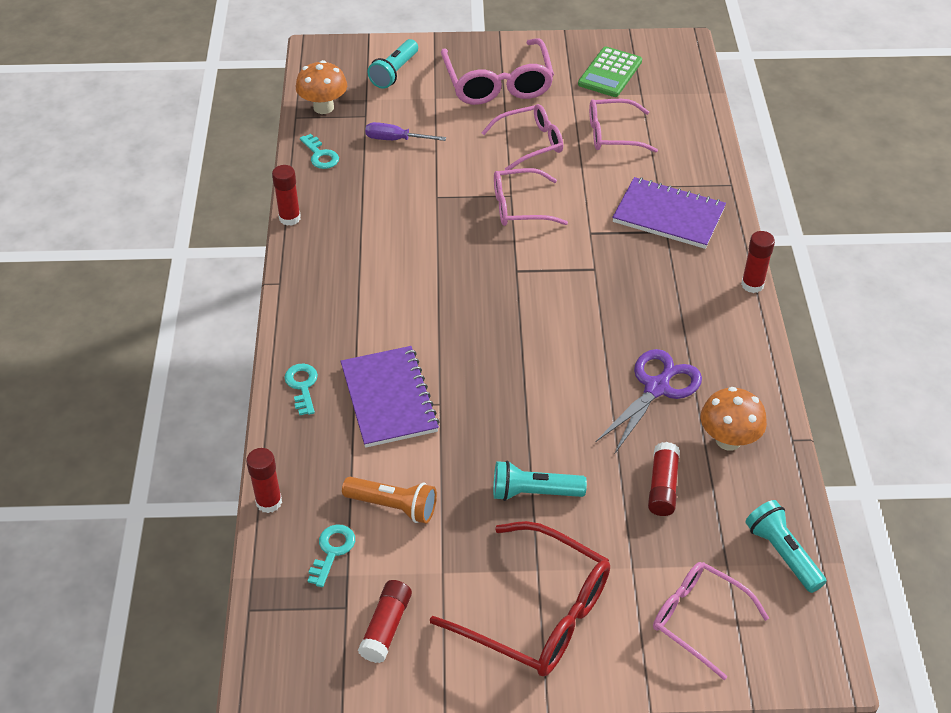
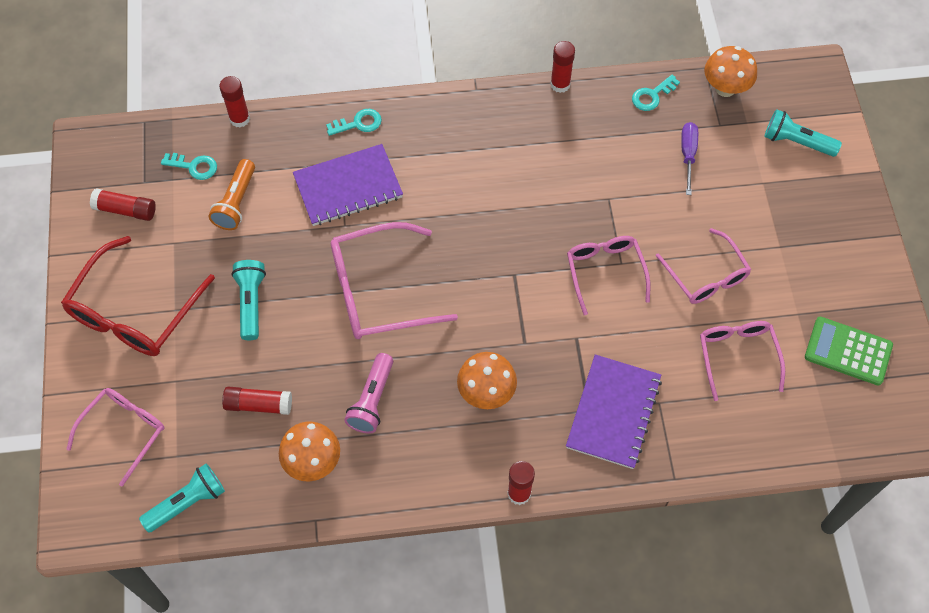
camera: 85 degrees right, 15 degrees up
pink glasses [441,38,554,105] -> pink glasses moved to [331,222,458,339]
purple scissors [596,349,702,453] -> pink flashlight [344,353,393,434]
none -> orange mushroom [457,352,517,409]

